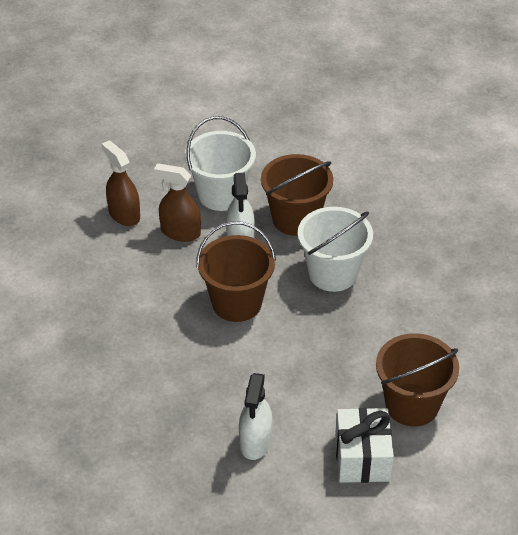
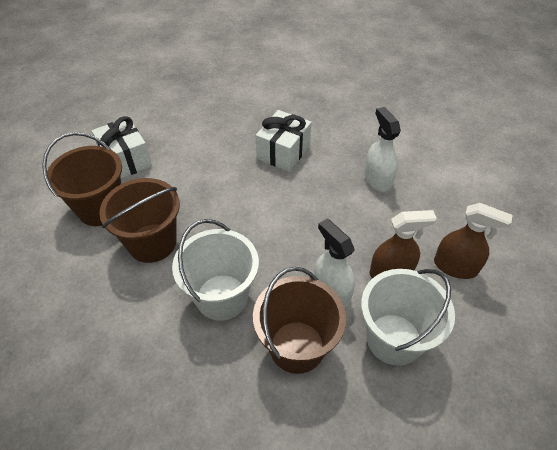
camera: 150 degrees right, 5 degrees up
brown bucket [196,221,276,322] -> brown bucket moved to [99,178,180,263]
white spray bottle [239,373,273,460] -> white spray bottle moved to [364,107,401,192]
none -> white gift [256,110,312,172]

